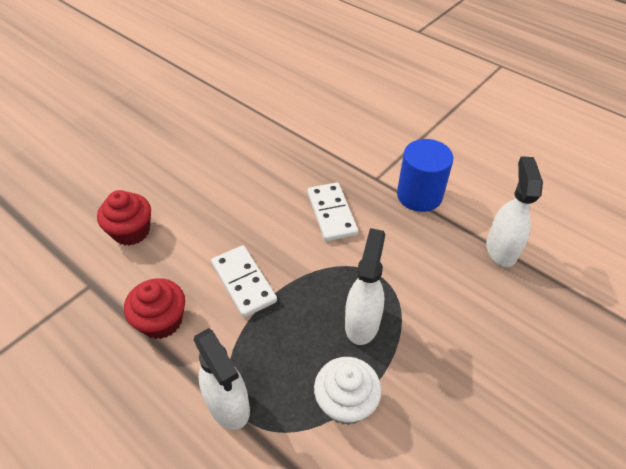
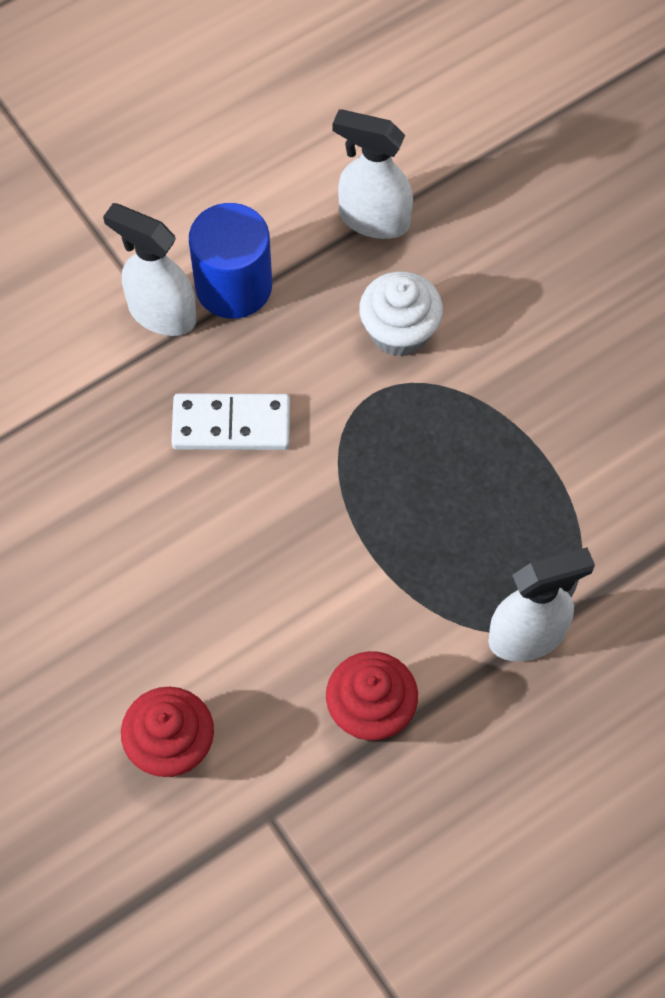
camera: 75 degrees left, 15 degrees up
white domino [211,245,277,318] -> none
white cupcake [314,357,382,425] -> white cupcake moved to [359,271,443,356]
white spray bottle [345,228,385,345] -> white spray bottle moved to [103,203,196,336]

